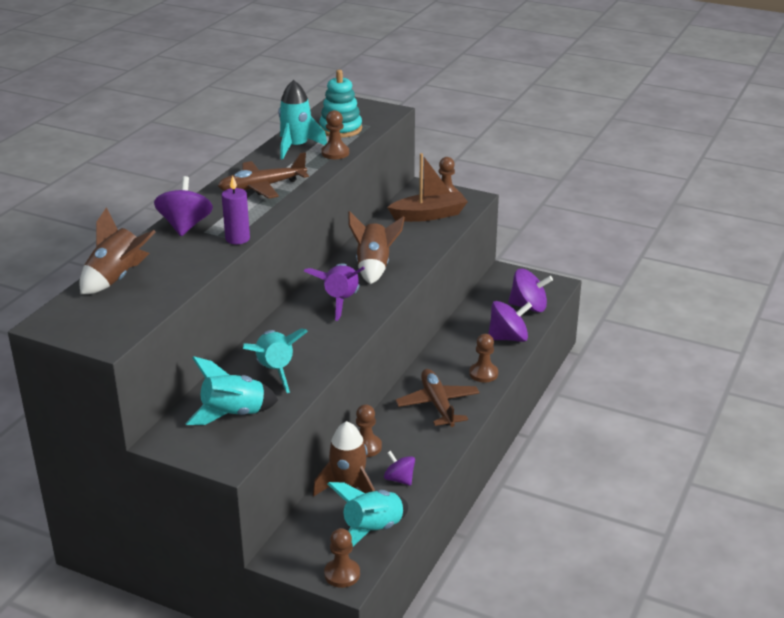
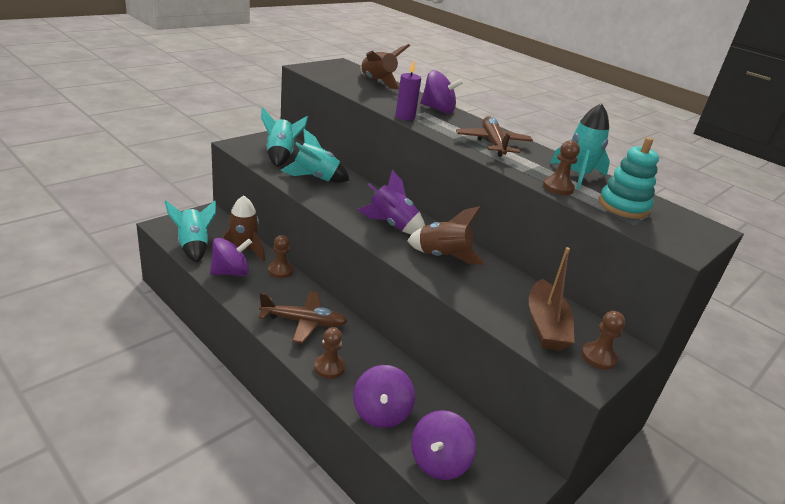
camera: 105 degrees right, 0 degrees up
brown pawn [324,528,360,588] -> none
purple spinning top [384,451,415,486] -> purple spinning top [210,238,252,276], size x1.63

